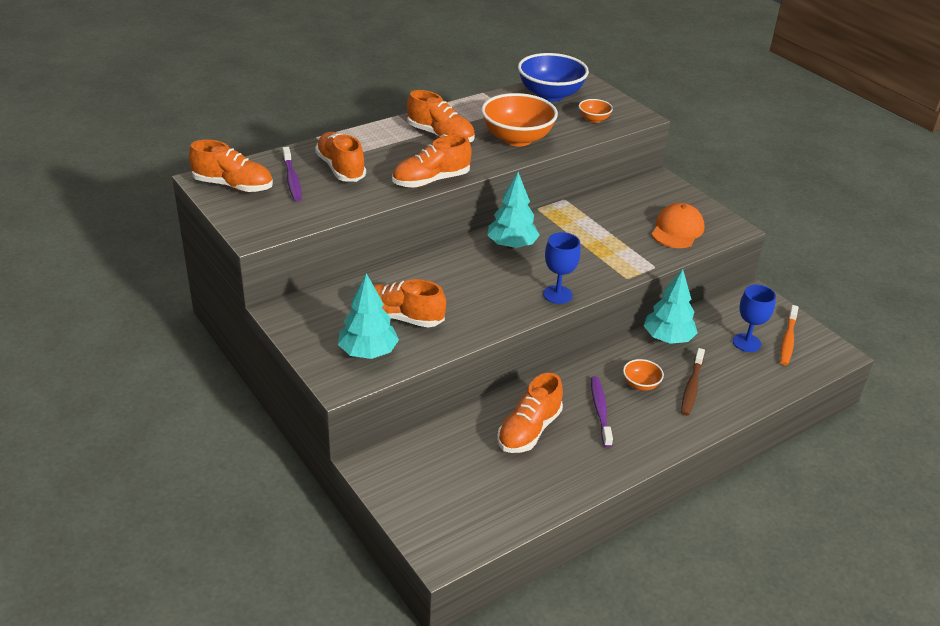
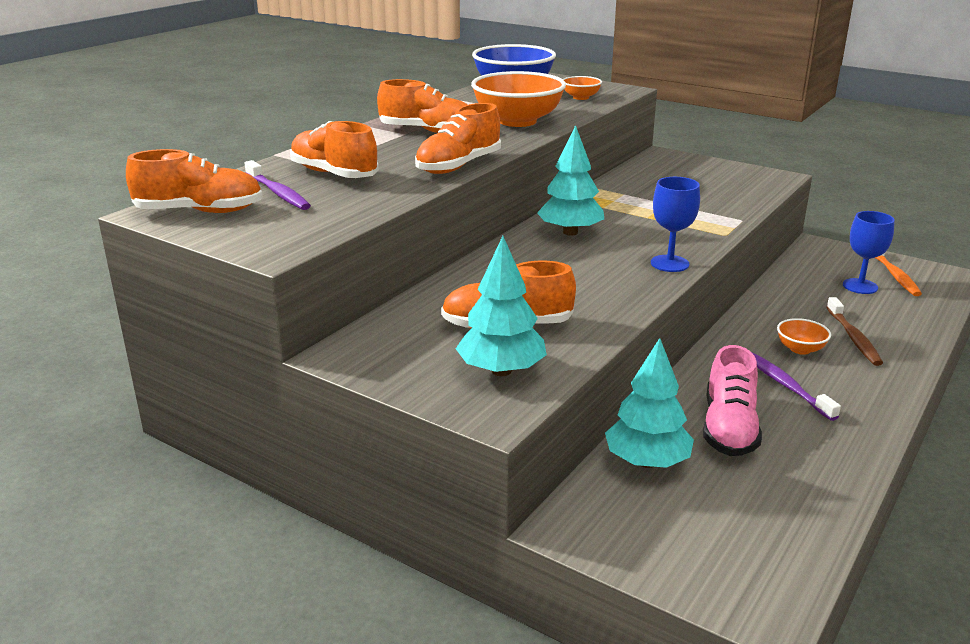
camera: 20 degrees left, 10 degrees down
orange shoe [497,373,563,453] -> pink shoe [703,345,762,456]
turquoise tree [644,269,698,344] -> turquoise tree moved to [605,338,694,468]
orange cap [651,203,705,248] -> none

